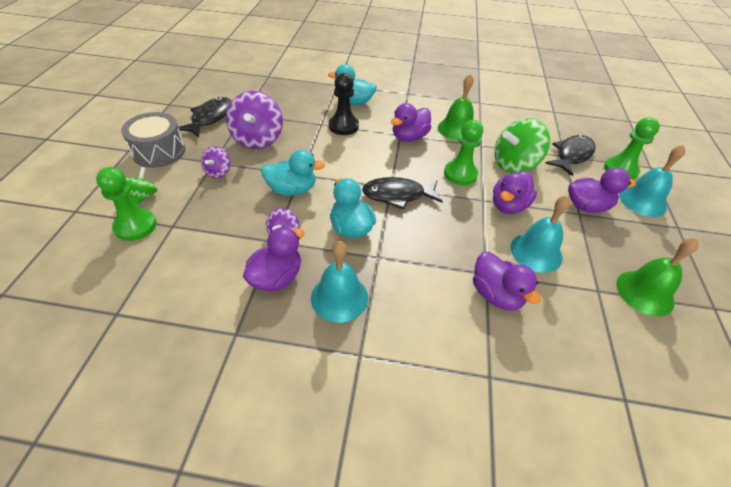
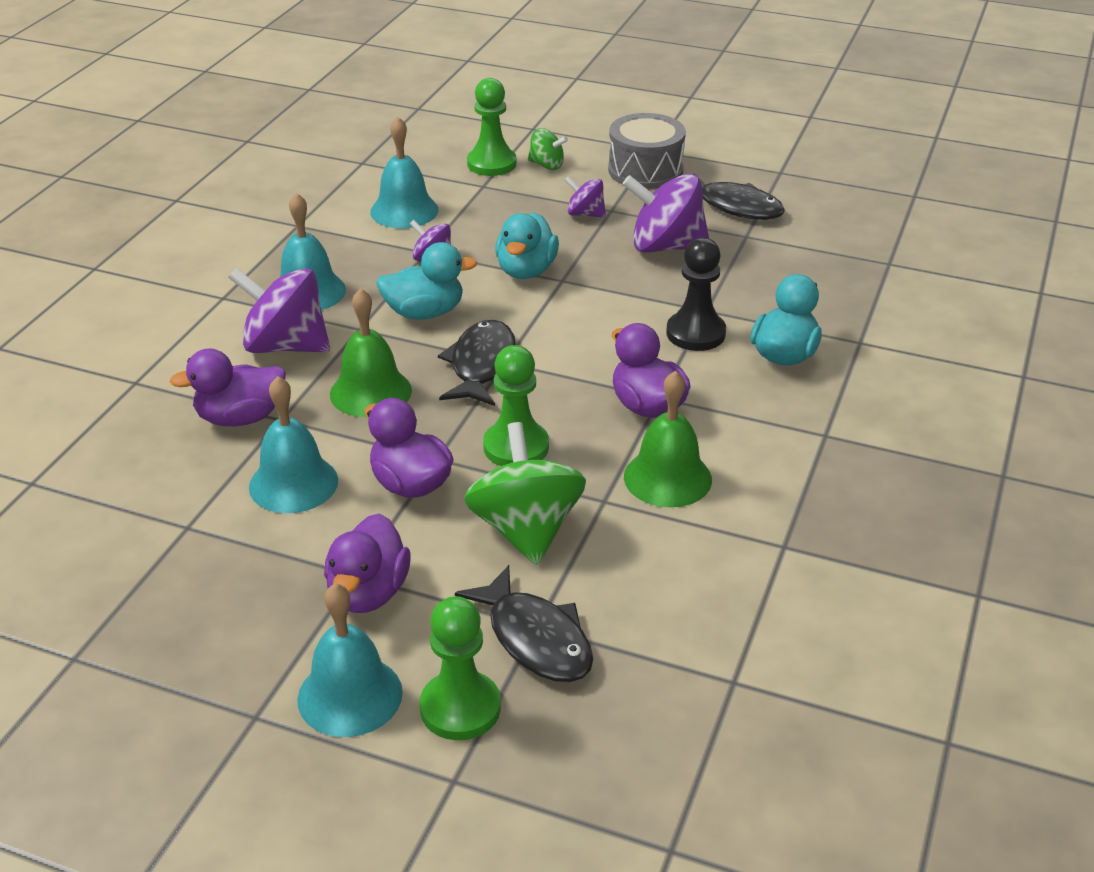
camera: 105 degrees right, 10 degrees down
purple duck [243,227,304,291] -> none
green bell [616,238,699,316] -> green bell moved to [330,288,412,417]
none -> purple spinning top [228,268,330,353]
none -> turquoise bell [370,116,438,228]

